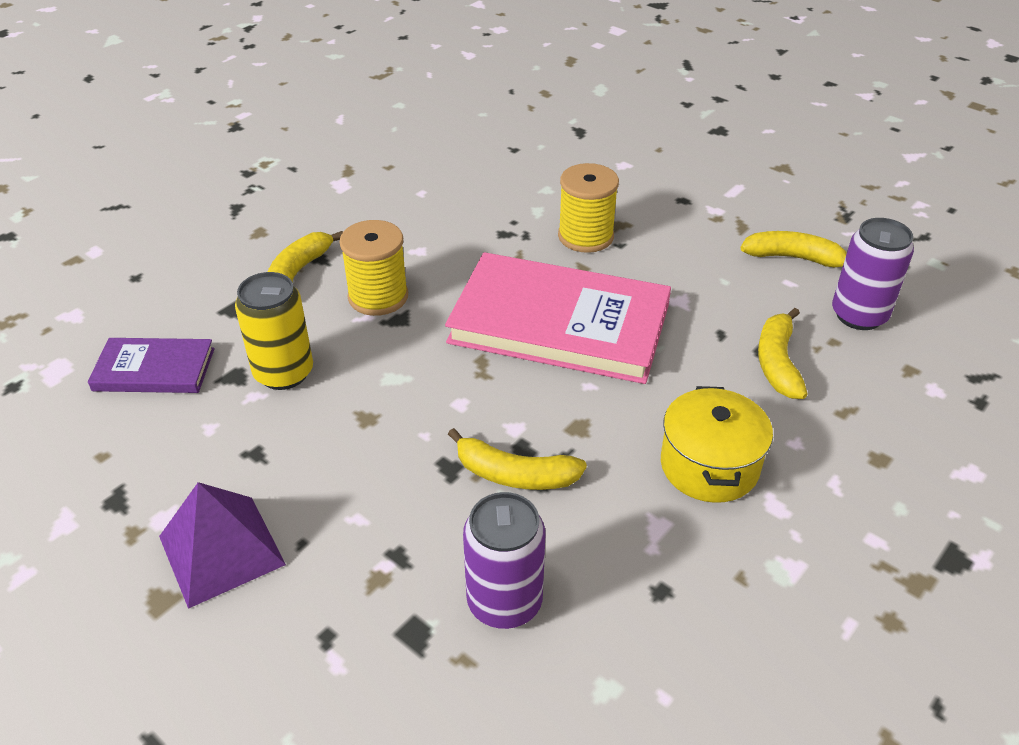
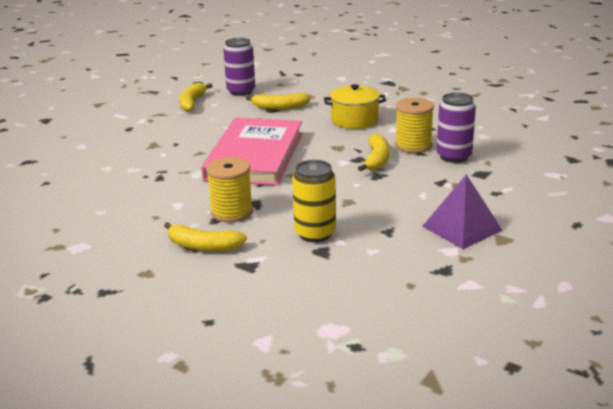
camera: 95 degrees left, 15 degrees down
purple book [88,338,215,393] -> none
yellow spool [558,163,619,253] -> yellow spool moved to [395,98,434,153]

